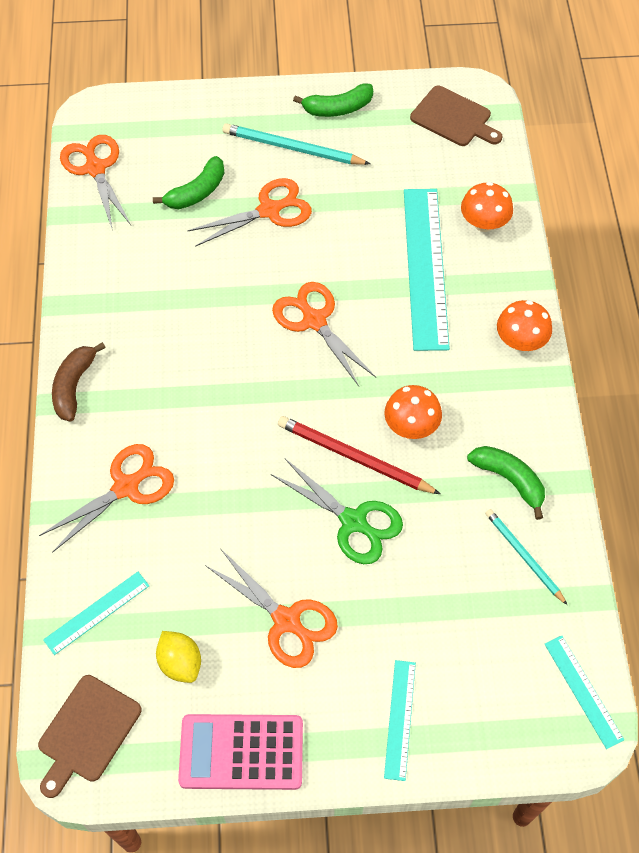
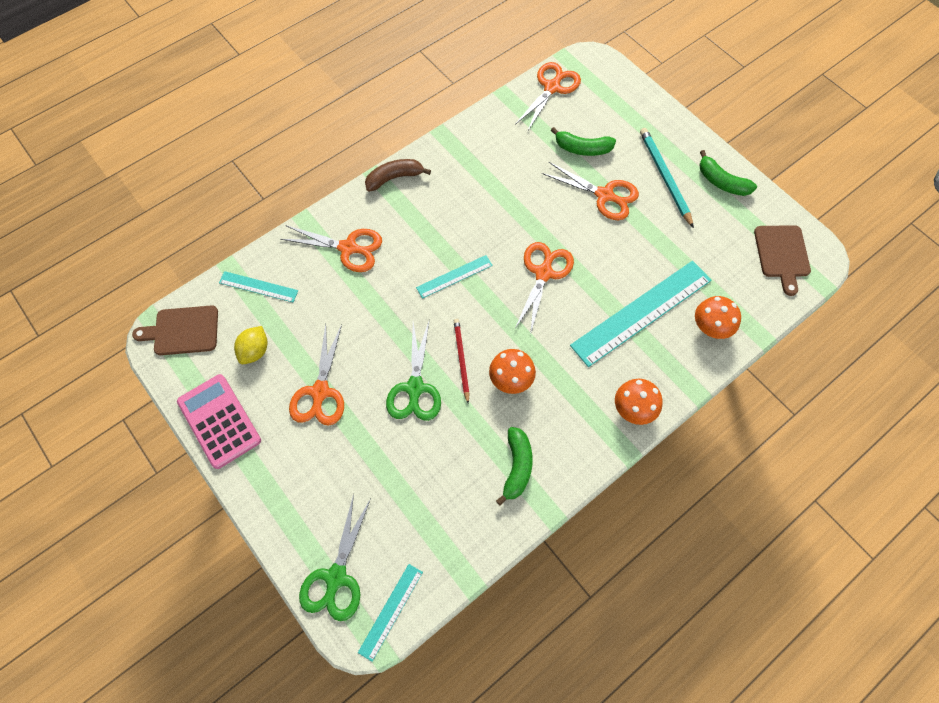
camera: 55 degrees right, 5 degrees up
red pencil [278,416,440,494] -> red pencil [454,319,470,403], size x0.66
turquoise ruler [384,660,416,781] -> turquoise ruler moved to [416,255,493,299]
turquoise pencil [485,509,567,605] -> none
none -> green scissors [299,494,371,621]

